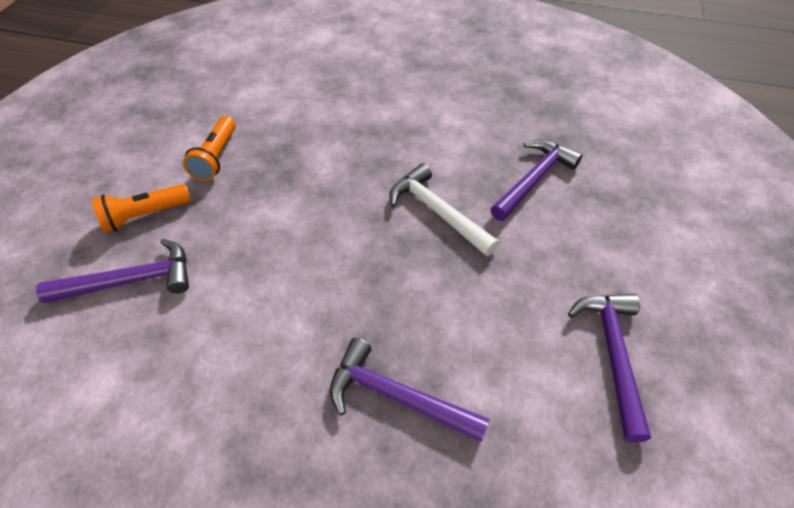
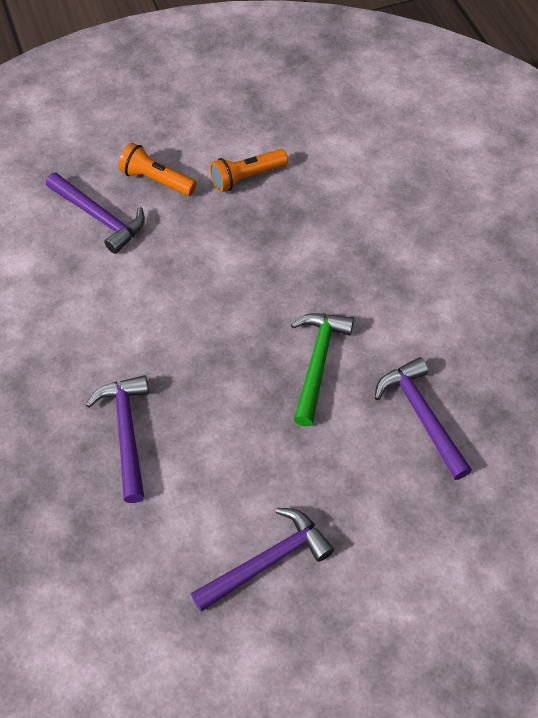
camera: 55 degrees right, 5 degrees up
white hammer [389,163,499,256] -> green hammer [291,313,354,426]
purple hammer [491,139,582,221] -> purple hammer turned 120 degrees counterclockwise [375,357,472,480]

